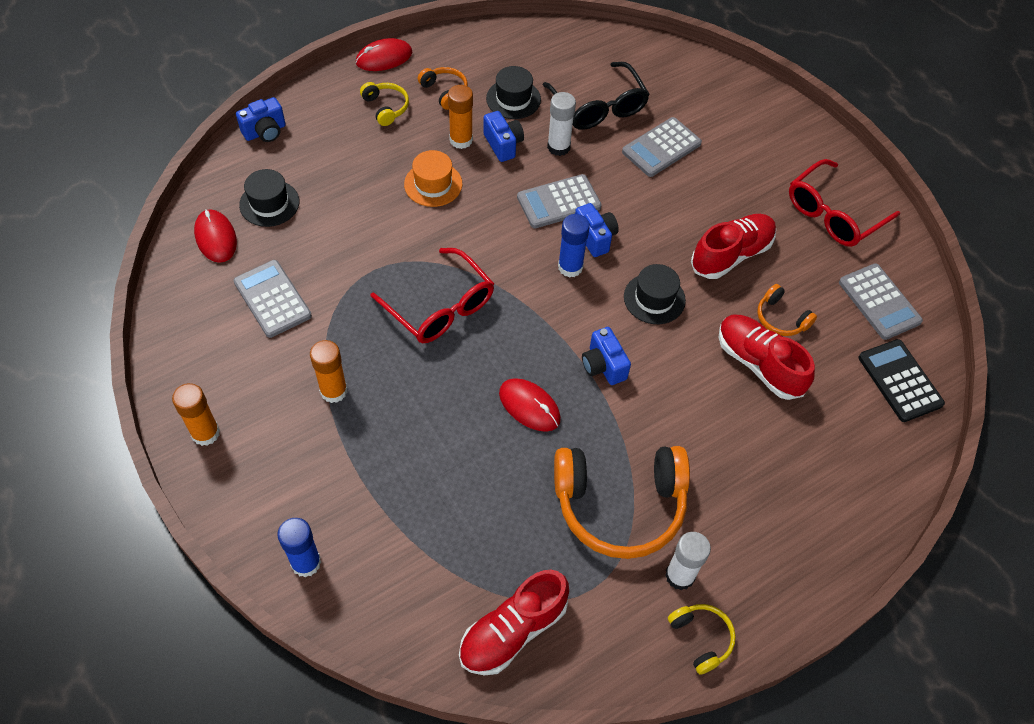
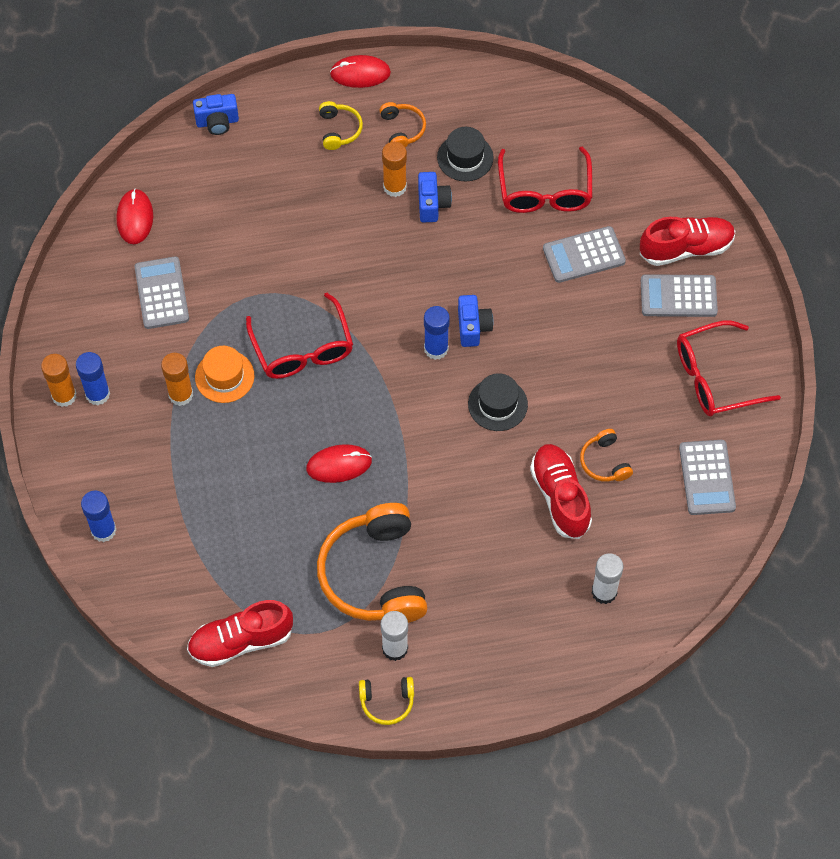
camera: 25 degrees right, 5 degrees up
black hat [239,169,299,227] -> none
orange hat [404,150,462,207] -> orange hat moved to [195,346,254,403]
red mouse [499,378,561,432] -> red mouse turned 75 degrees counterclockwise [306,444,372,483]
grey calculator [517,174,602,228] -> grey calculator moved to [641,274,718,317]
black glasses [543,62,650,130] -> red glasses [498,147,592,213]
white glue stick [547,92,576,156] -> white glue stick moved to [592,553,623,604]
orange headphones [554,446,690,559] -> orange headphones turned 60 degrees clockwise [317,503,427,623]
blue camera [582,327,631,385] -> none
yellow headphones [668,604,736,675] -> yellow headphones turned 90 degrees clockwise [359,677,414,725]
red shoe [691,214,776,279] -> red shoe moved to [640,217,735,266]
black calculator [858,339,945,422] -> none
none -> blue glue stick [76,352,110,405]

